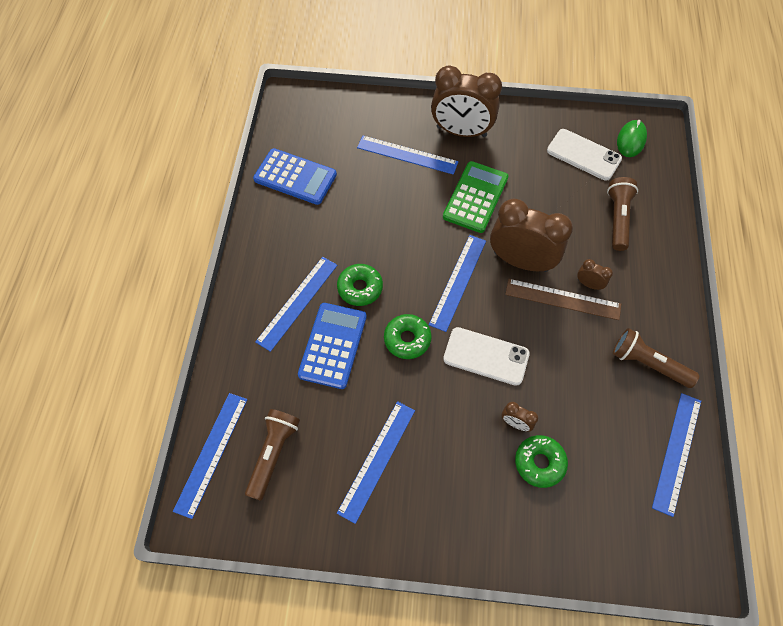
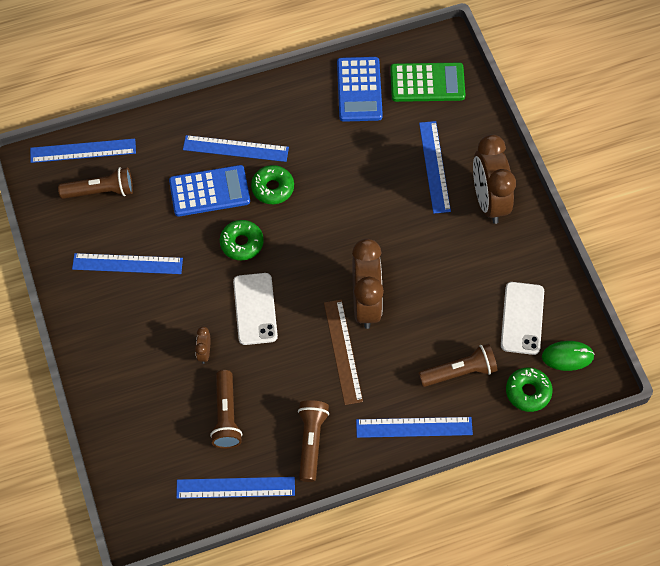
camera: 65 degrees right, 0 degrees up
blue ruler [429,235,486,332] -> blue ruler moved to [356,417,473,438]
green calculator [443,161,508,233] -> green calculator moved to [390,63,465,102]
green donut [515,435,568,488] -> green donut moved to [506,368,553,412]
brown clock [577,259,613,290] -> none
none -> brown flashlight [210,370,242,449]

